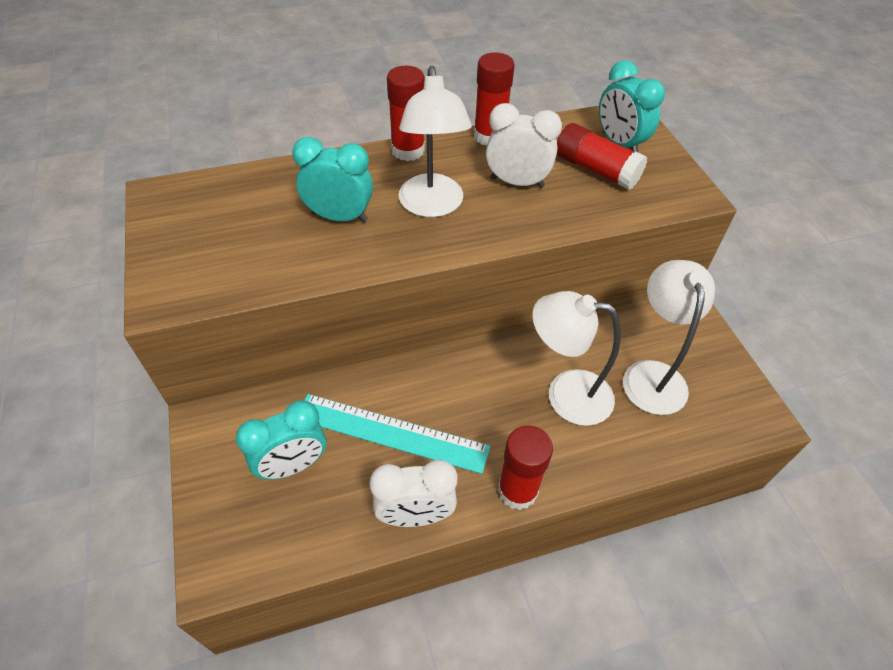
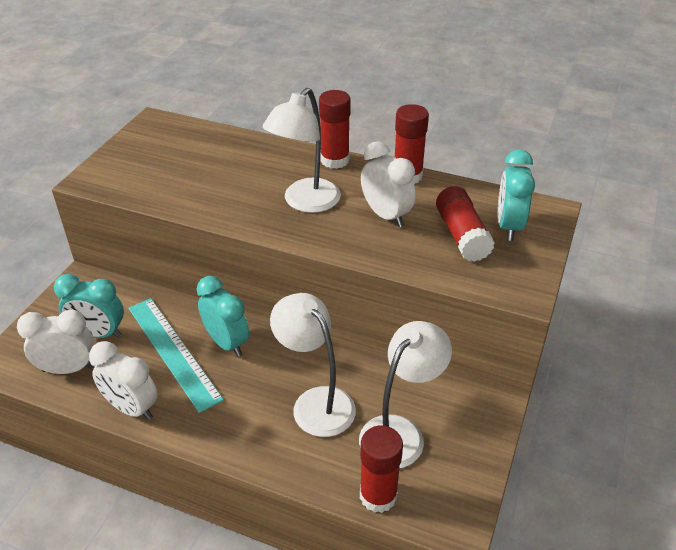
camera: 40 degrees right, 10 degrees down
turquoise clock [292,137,373,223] -> turquoise clock moved to [196,276,249,357]
red glue stick [498,425,553,510] -> red glue stick moved to [360,425,403,513]
none -> white clock [17,310,94,374]

